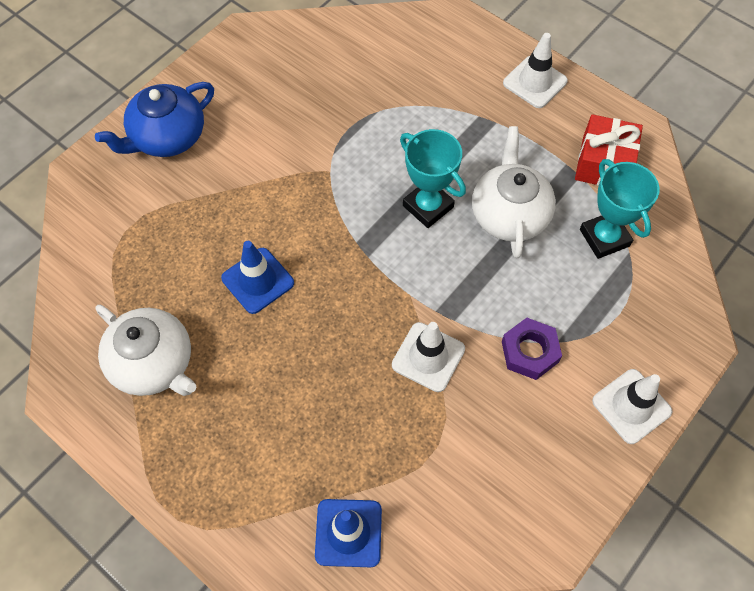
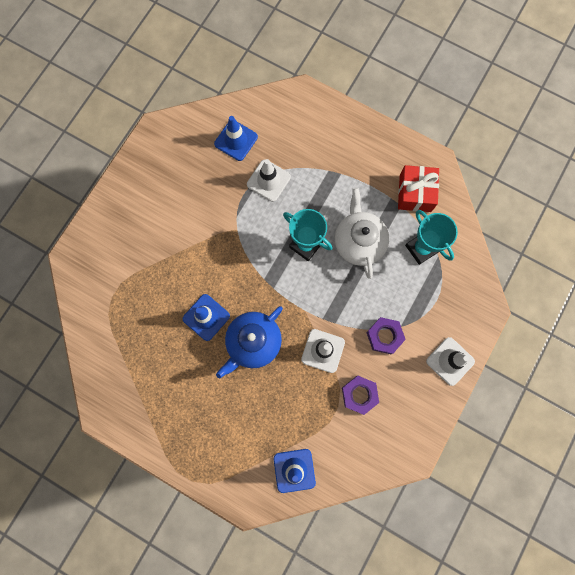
camera: 10 degrees left, 15 degrees up
blue teapot [95,82,214,157] -> blue teapot moved to [216,306,283,378]
white teapot [95,304,197,396] -> none
white traffic cone [503,33,568,108] -> white traffic cone moved to [247,159,291,202]
none -> blue traffic cone [214,116,258,161]
none -> purple nut [342,376,379,415]

